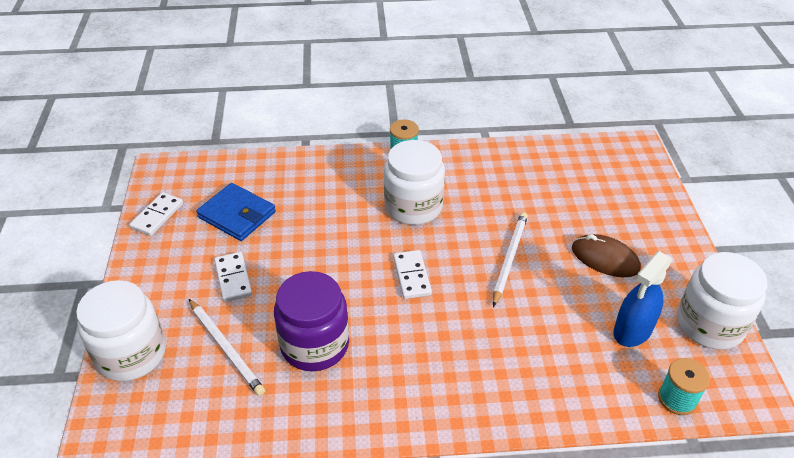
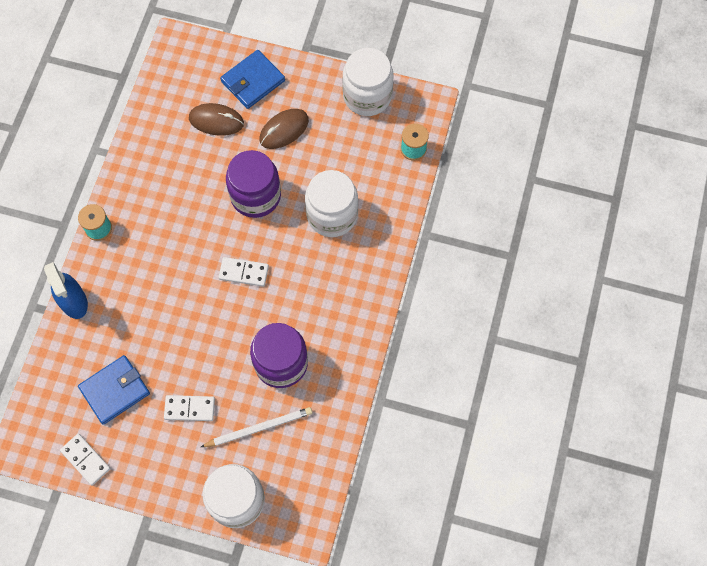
camera: 70 degrees left, 25 degrees up
white jar [384,140,445,225] -> white jar moved to [305,170,358,237]
white pencil [493,212,528,307] -> purple jar [226,150,281,218]
blue spray bottle [613,251,673,347] -> blue spray bottle moved to [44,262,88,319]
none -> brown mouse [189,103,244,136]
none -> blue wallet [220,50,285,109]

